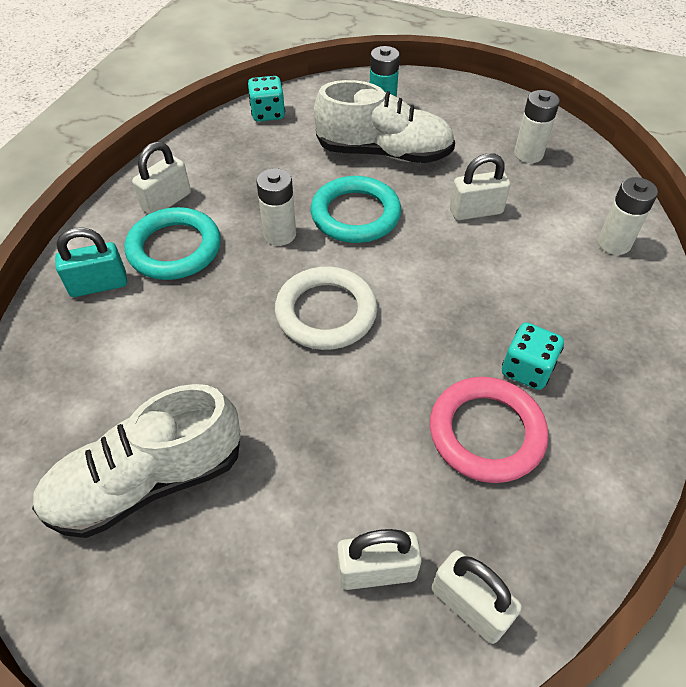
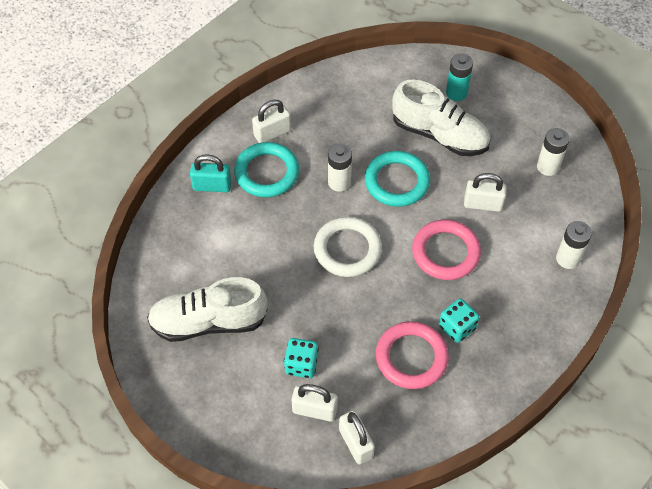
camera: 20 degrees right, 5 degrees up
turquoise dice [248,76,285,122] -> turquoise dice moved to [284,338,319,378]
none -> pink ring [412,220,481,280]

